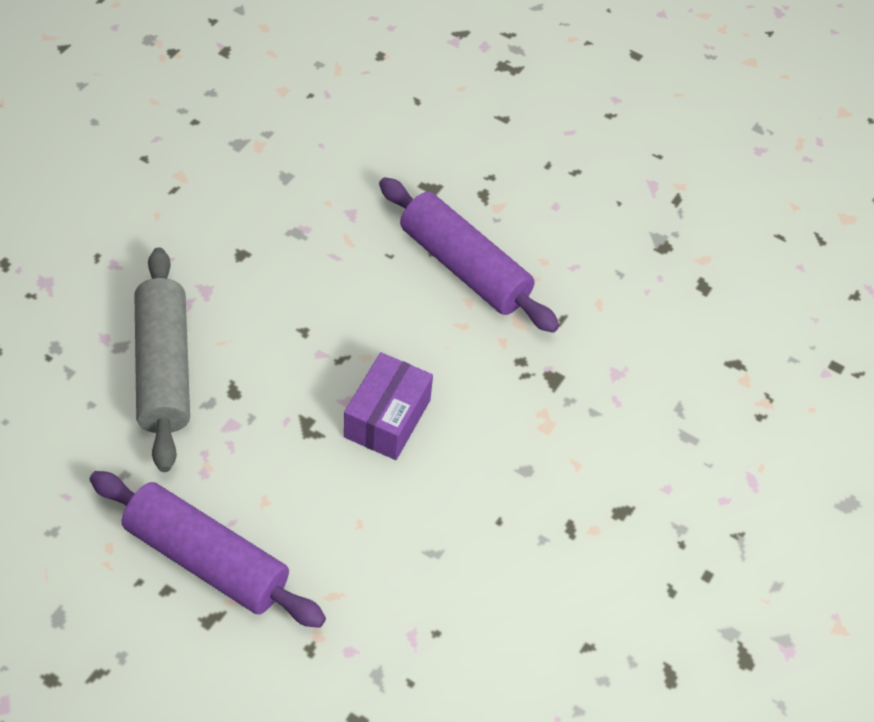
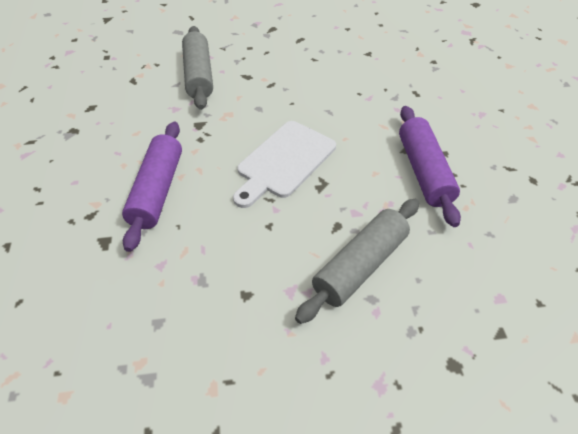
camera: 125 degrees left, 5 degrees down
purple box [344,352,433,460] -> white cutting board [233,121,336,208]
none -> grey rolling pin [182,26,213,110]

